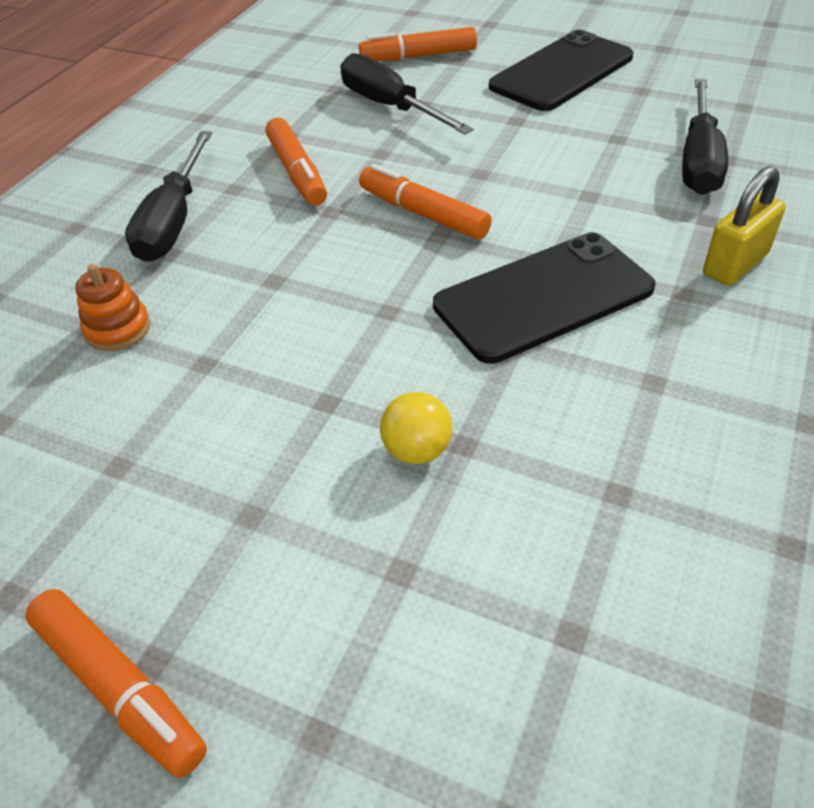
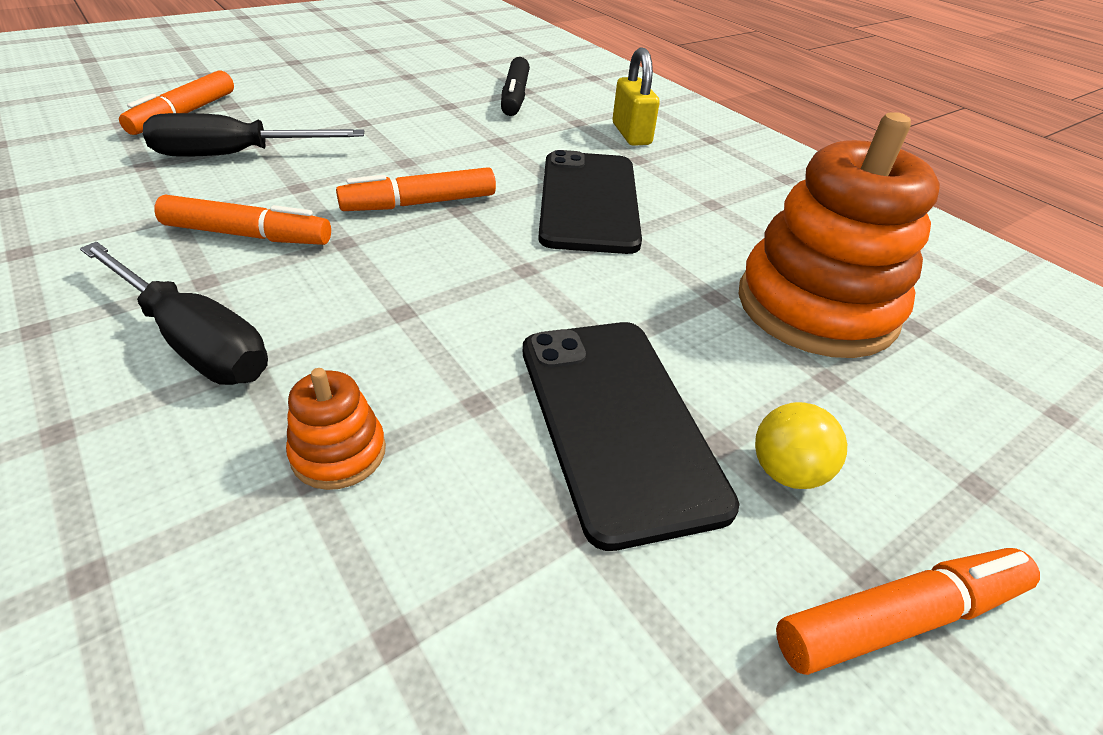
camera: 65 degrees left, 5 degrees down
yellow ball [380,392,452,464] -> yellow ball moved to [755,402,847,489]
black phone [489,30,633,111] -> black phone moved to [523,322,739,551]
black screwdriver [682,79,728,195] -> black marker [501,57,530,116]
none -> orange stacking toy [739,112,940,358]

